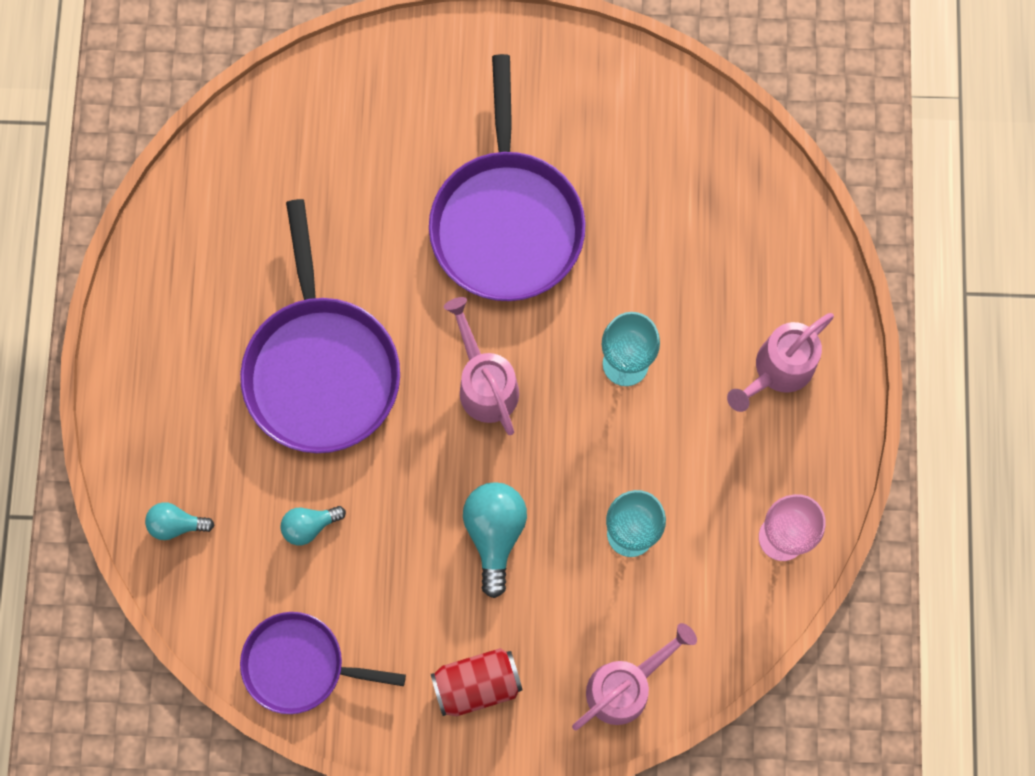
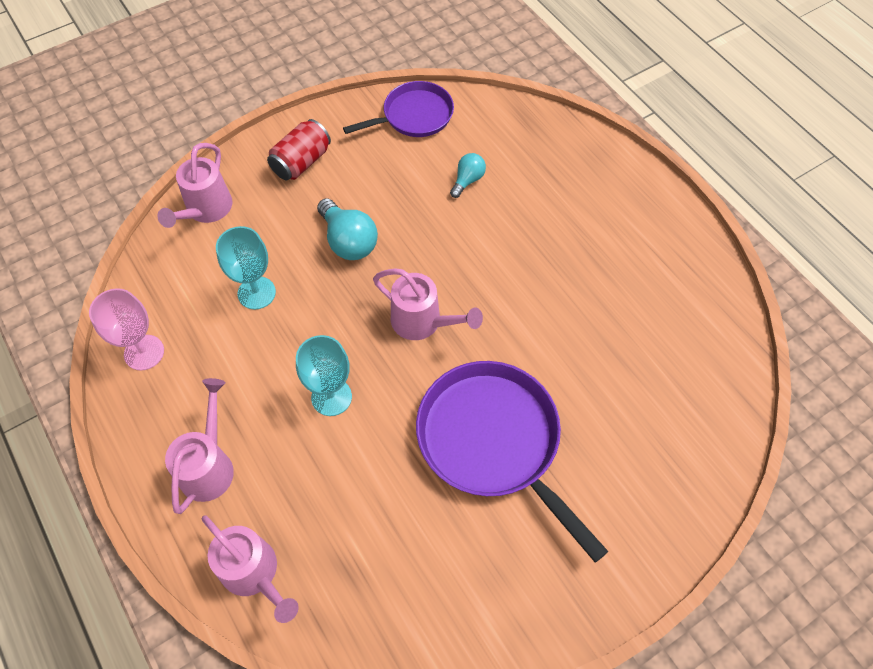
camera: 145 degrees right, 15 degrees down
turquoise light bulb [145,502,214,540] -> none
purple pan [240,199,400,453] -> none
none -> pink watering can [202,515,299,623]

